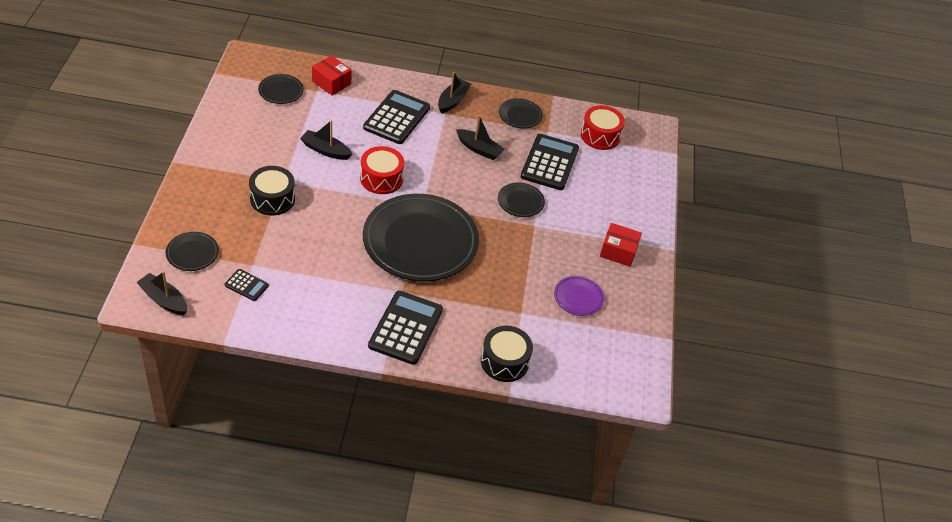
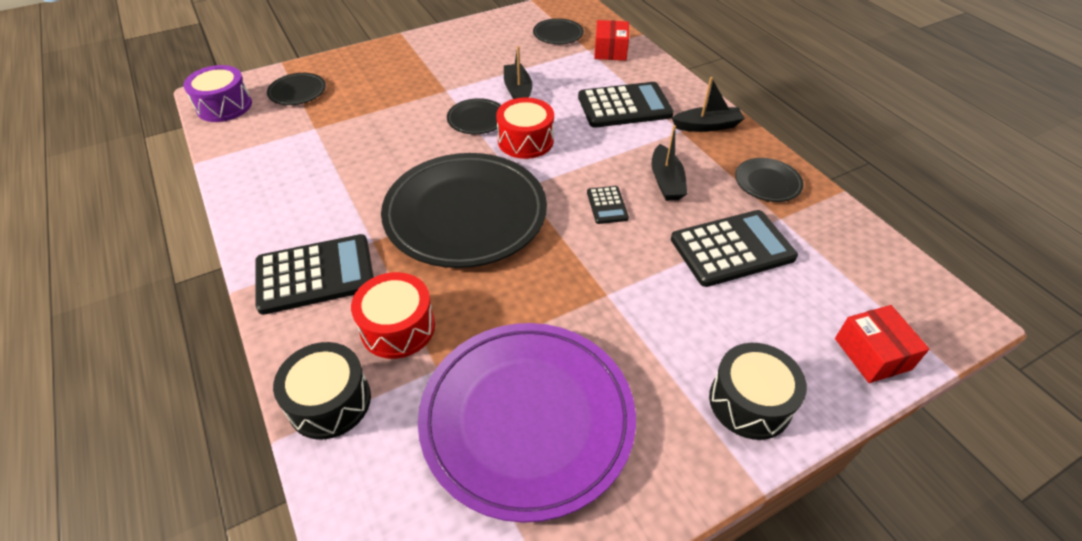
camera: 60 degrees right, 0 degrees up
black boat [136,271,187,315] -> purple drum [184,65,252,122]
black calculator [225,269,269,301] -> black calculator moved to [587,186,629,224]
black drum [249,166,295,216] -> black drum moved to [709,343,807,440]
black plate [498,182,545,217] -> black plate moved to [447,98,501,134]
purple plate [554,276,604,316] -> purple plate [418,323,636,523], size x2.33
red drum [581,105,625,150] -> red drum moved to [351,272,435,359]
red box [600,223,642,267] -> red box moved to [835,305,930,383]

